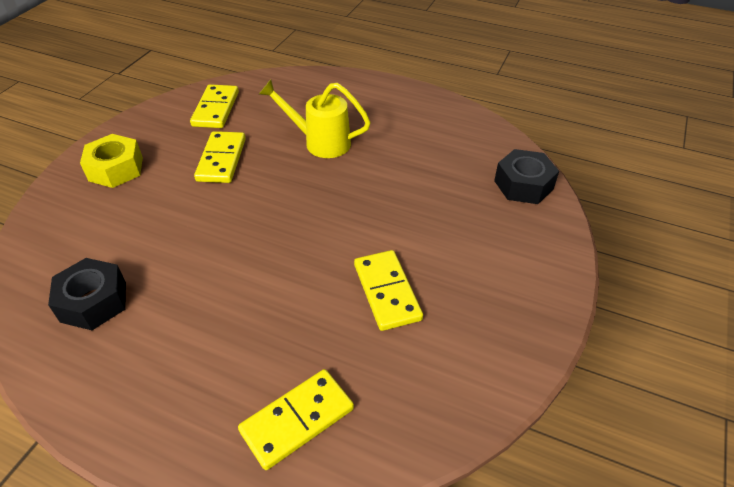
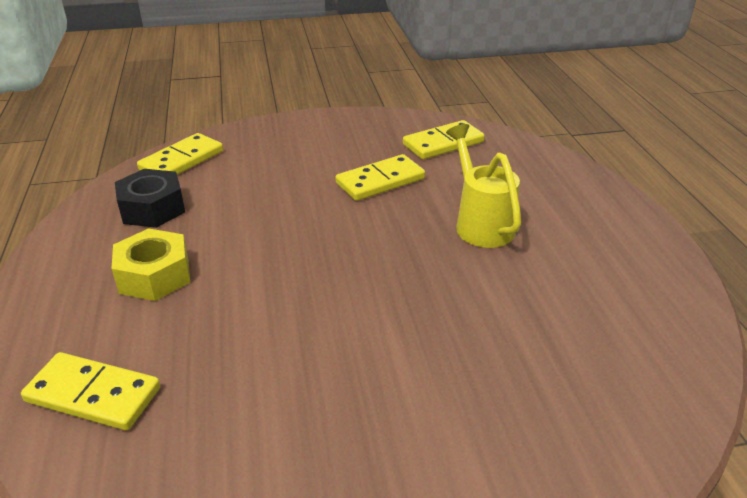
camera: 55 degrees right, 10 degrees down
yellow nut [80,134,143,188] -> yellow nut moved to [111,228,190,301]
yellow domino [354,250,423,331] -> yellow domino moved to [137,133,223,175]
black nut [494,149,559,204] -> none

